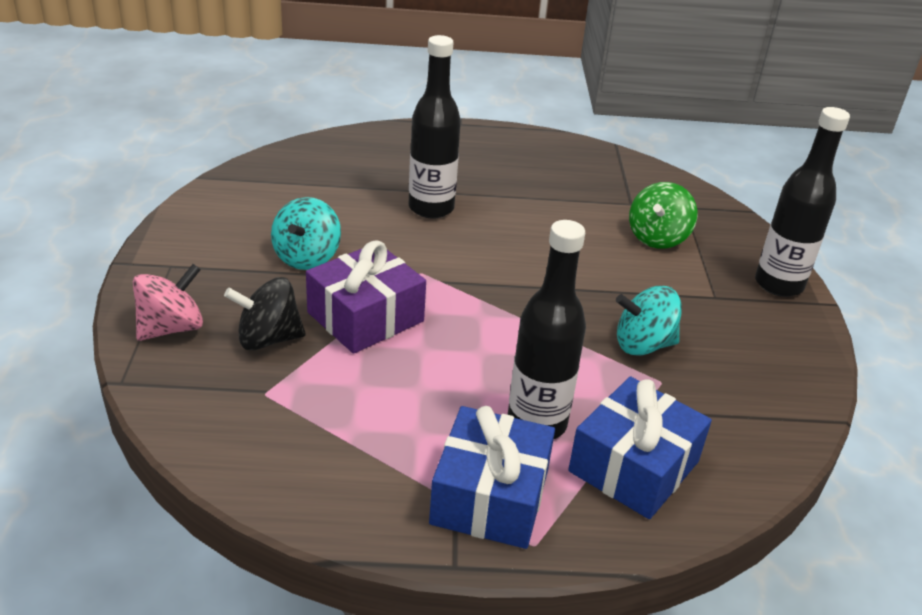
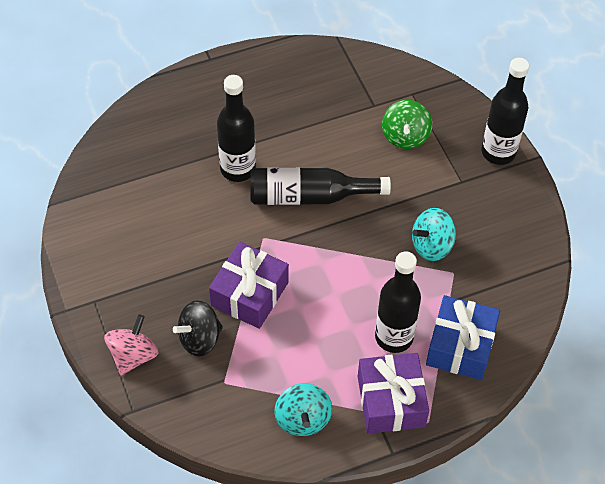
camera: 20 degrees left, 20 degrees up
turquoise spinning top [271,197,341,270] -> turquoise spinning top moved to [274,383,332,436]
blue gift [429,406,555,549] -> purple gift [358,353,429,434]
none -> black bottle [250,168,391,205]

